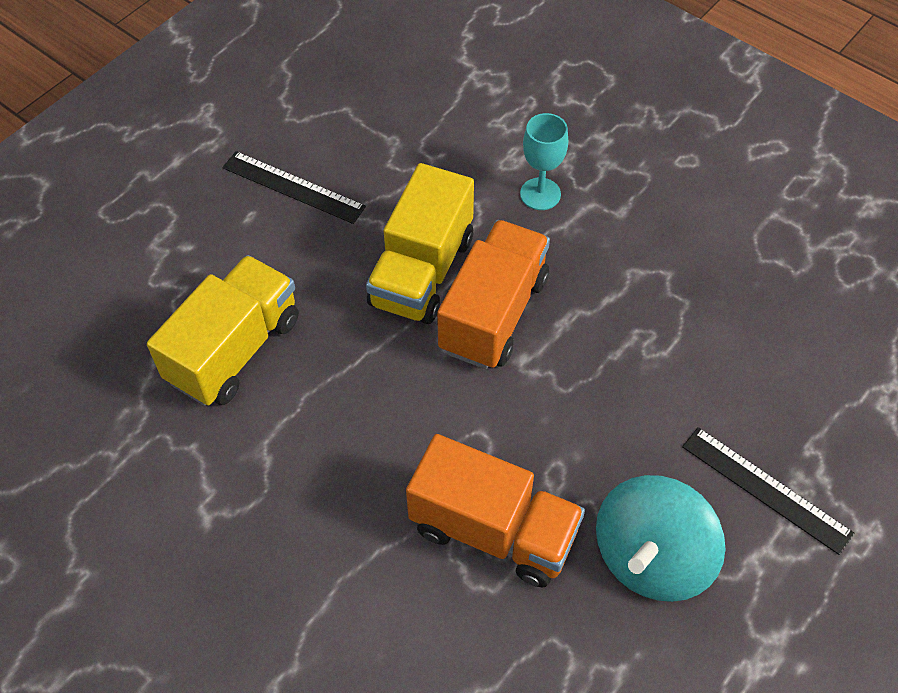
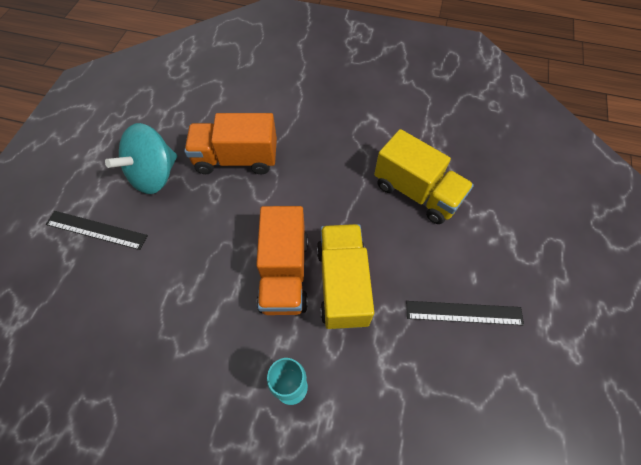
camera: 155 degrees right, 5 degrees up
yellow truck [147,255,299,406] -> yellow truck turned 60 degrees counterclockwise [374,129,474,224]
turquoise spinning top [596,475,726,602] -> turquoise spinning top turned 150 degrees counterclockwise [105,123,177,194]

